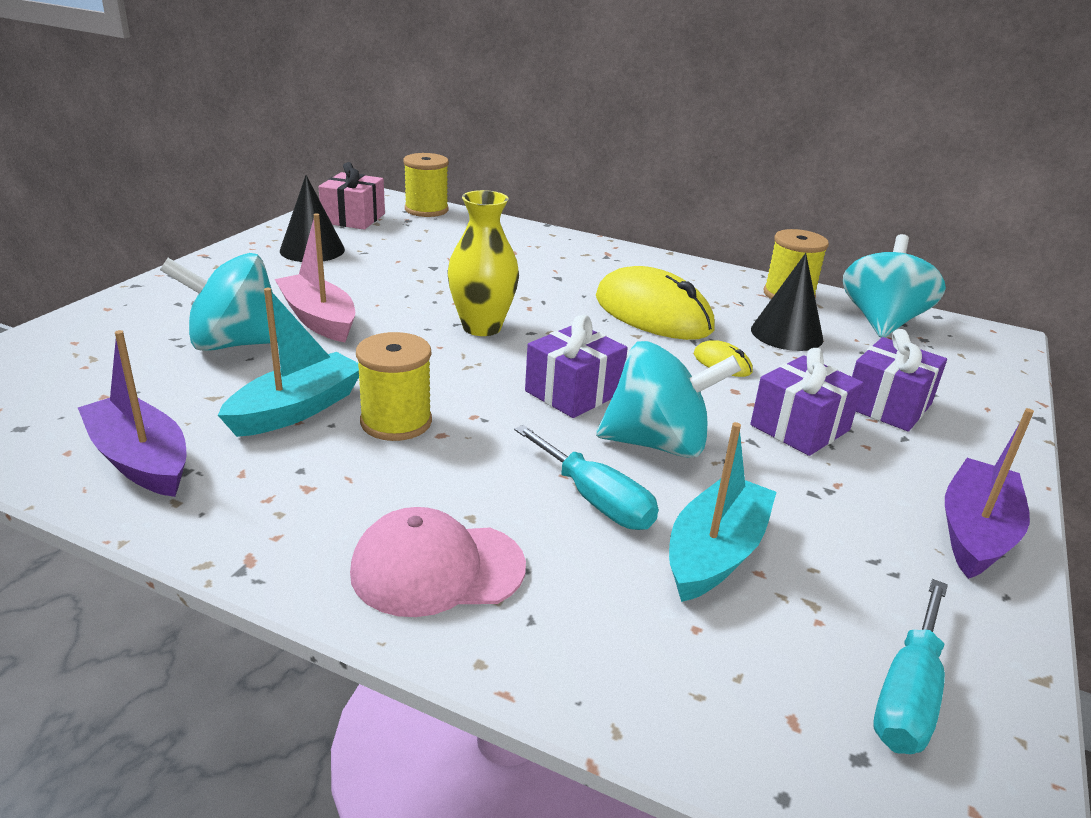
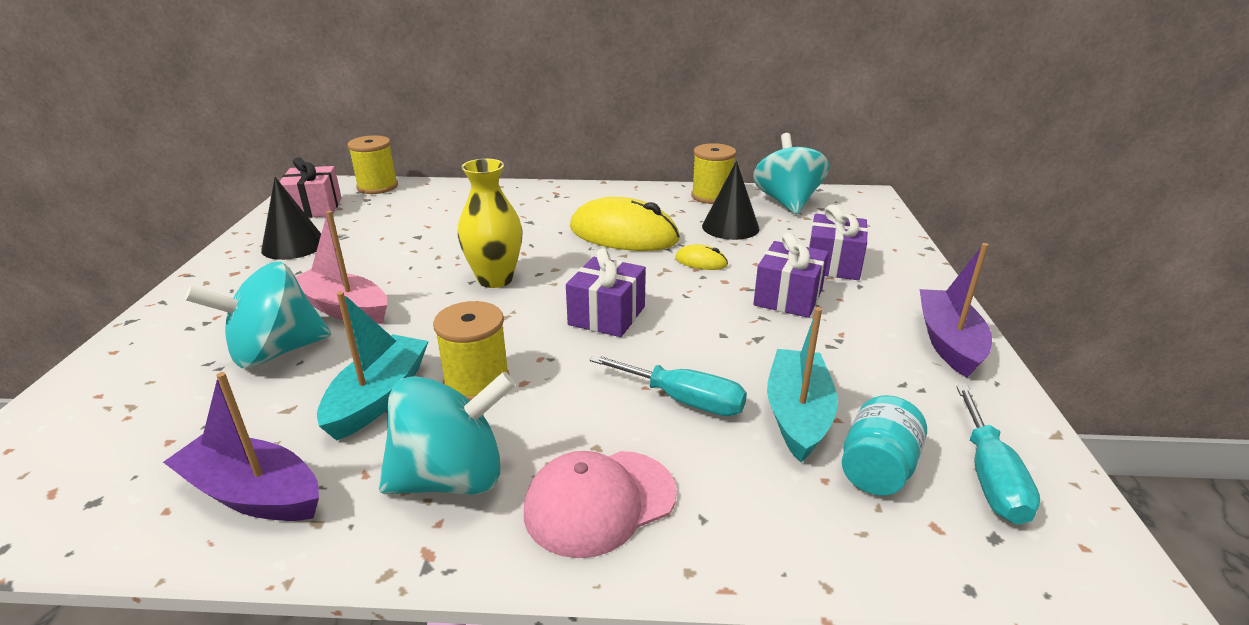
camera: 20 degrees left, 0 degrees up
turquoise spinning top [596,341,741,458] -> turquoise spinning top moved to [379,372,516,494]
none -> turquoise jar [842,395,927,496]

